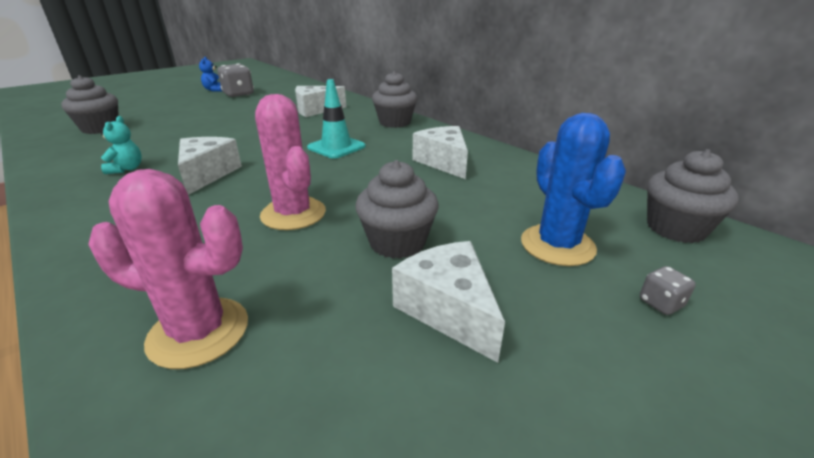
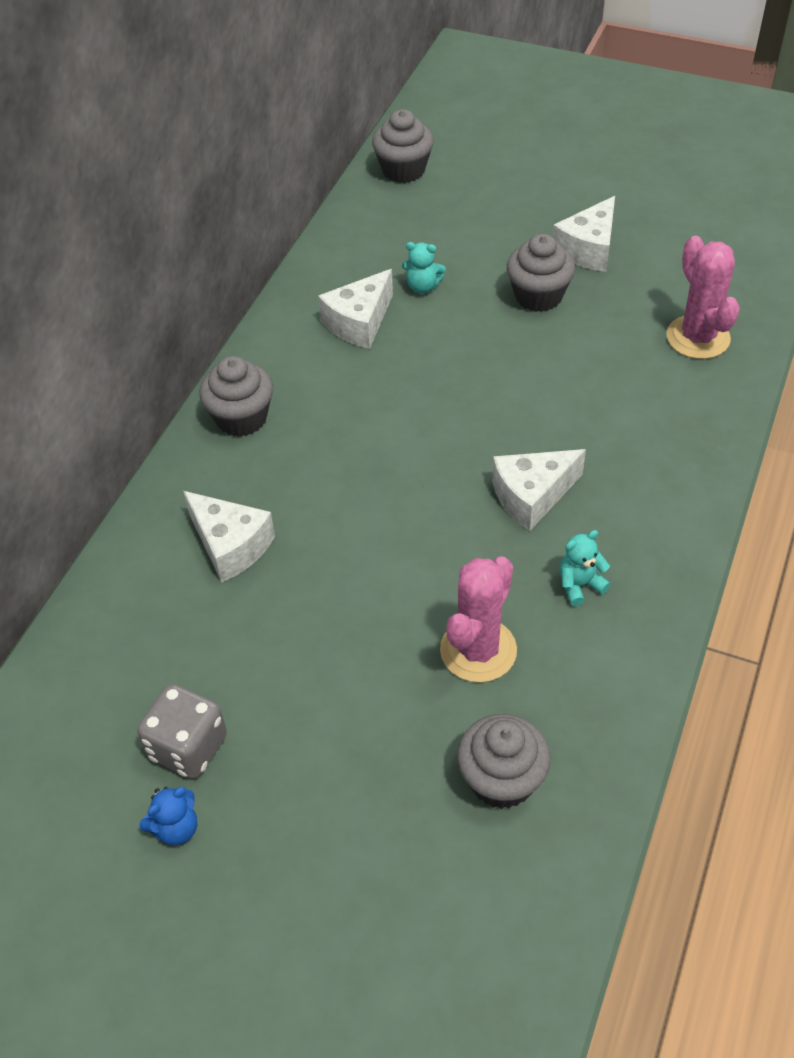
camera: 115 degrees left, 20 degrees up
pink cactus [255,94,326,230] -> pink cactus moved to [440,556,517,683]
turquoise traffic cone [307,79,366,159] -> none
blue cactus [521,113,626,266] -> none
grey dice [640,266,696,315] -> none
none -> turquoise teddy bear [402,242,446,293]

